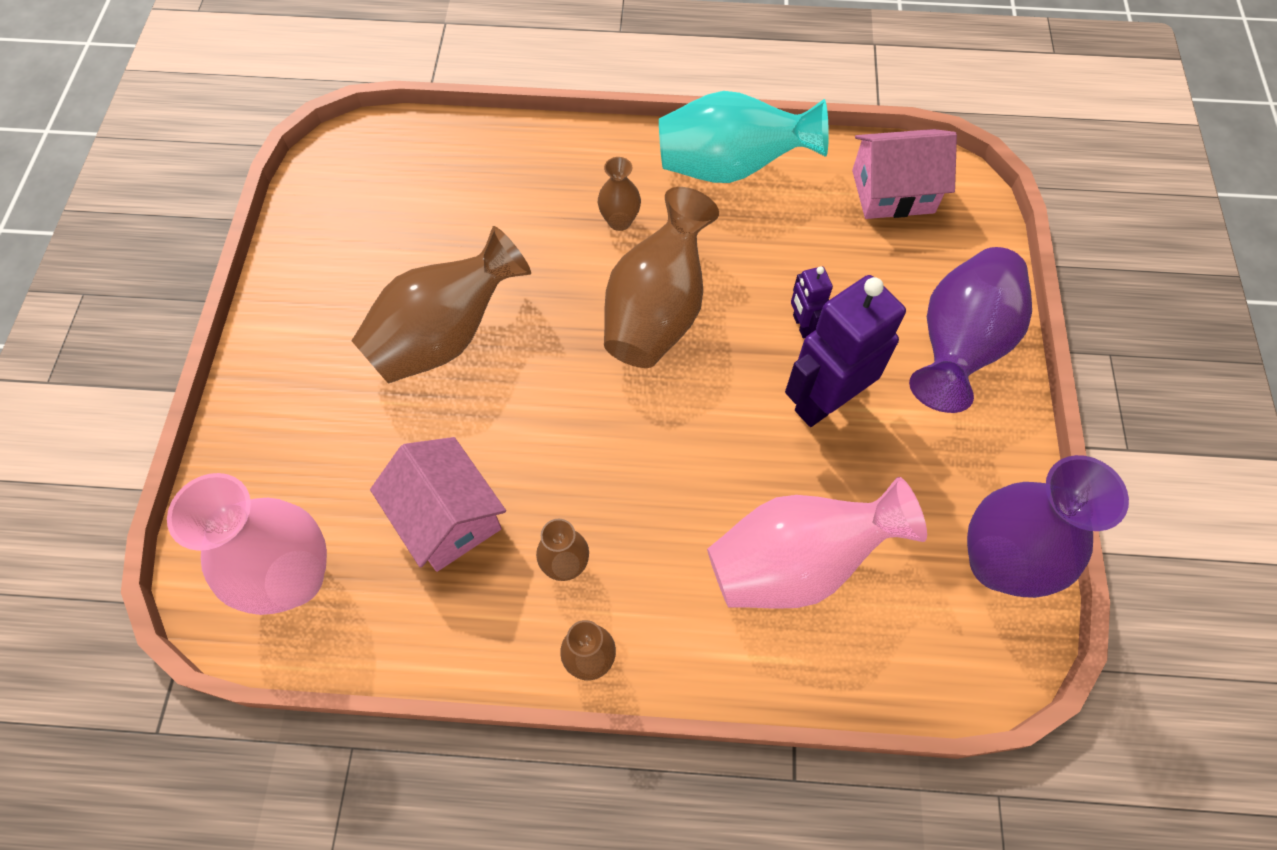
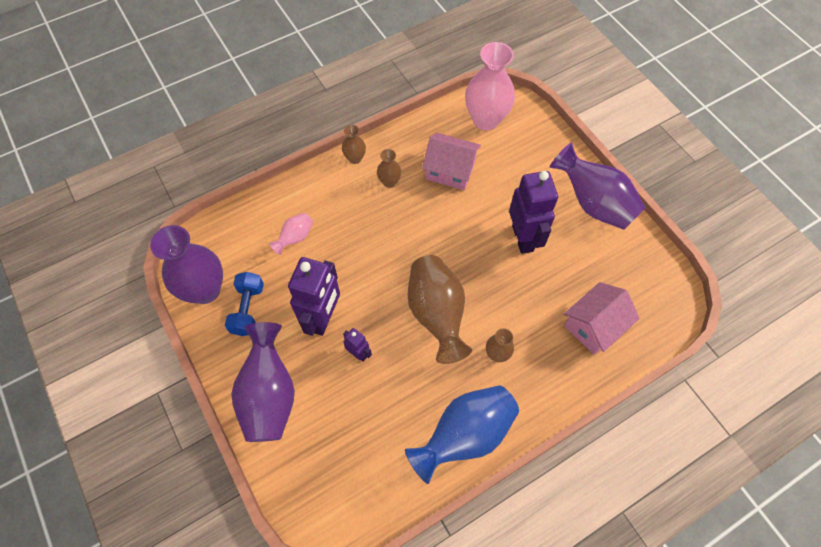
camera: 145 degrees right, 0 degrees up
brown vase [352,226,531,384] -> purple robot [509,171,558,254]
turquoise vase [659,91,829,183] -> blue vase [405,385,519,484]
pink vase [707,477,927,609] -> pink vase [269,213,313,255], size x0.48
pink house [852,129,957,219] -> pink house moved to [564,282,640,355]
none -> blue dumbbell [225,272,264,336]
none -> purple vase [550,142,646,230]

